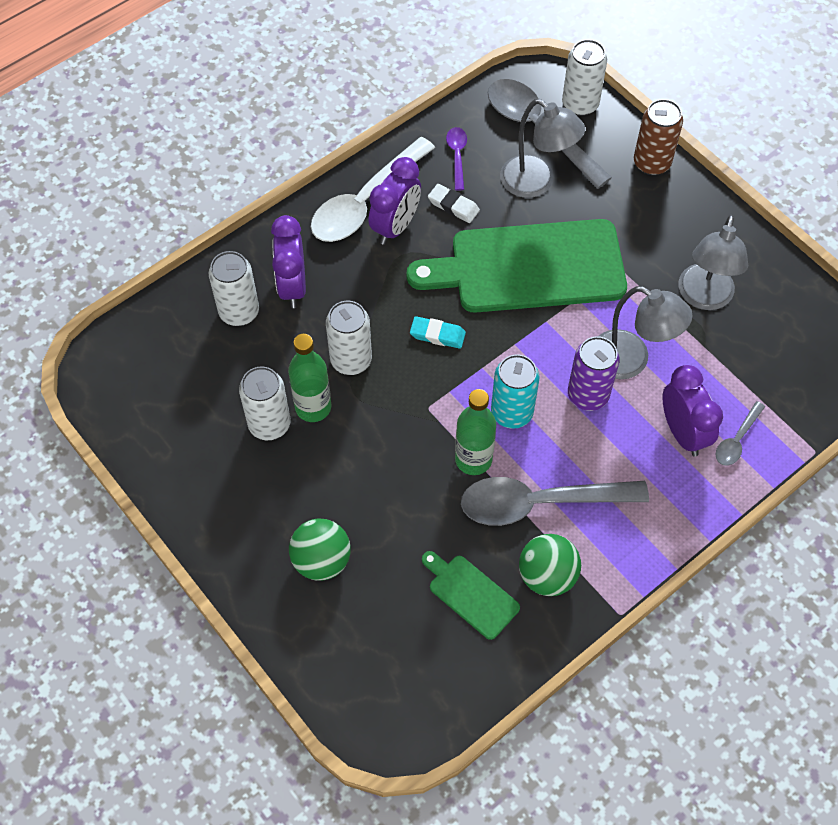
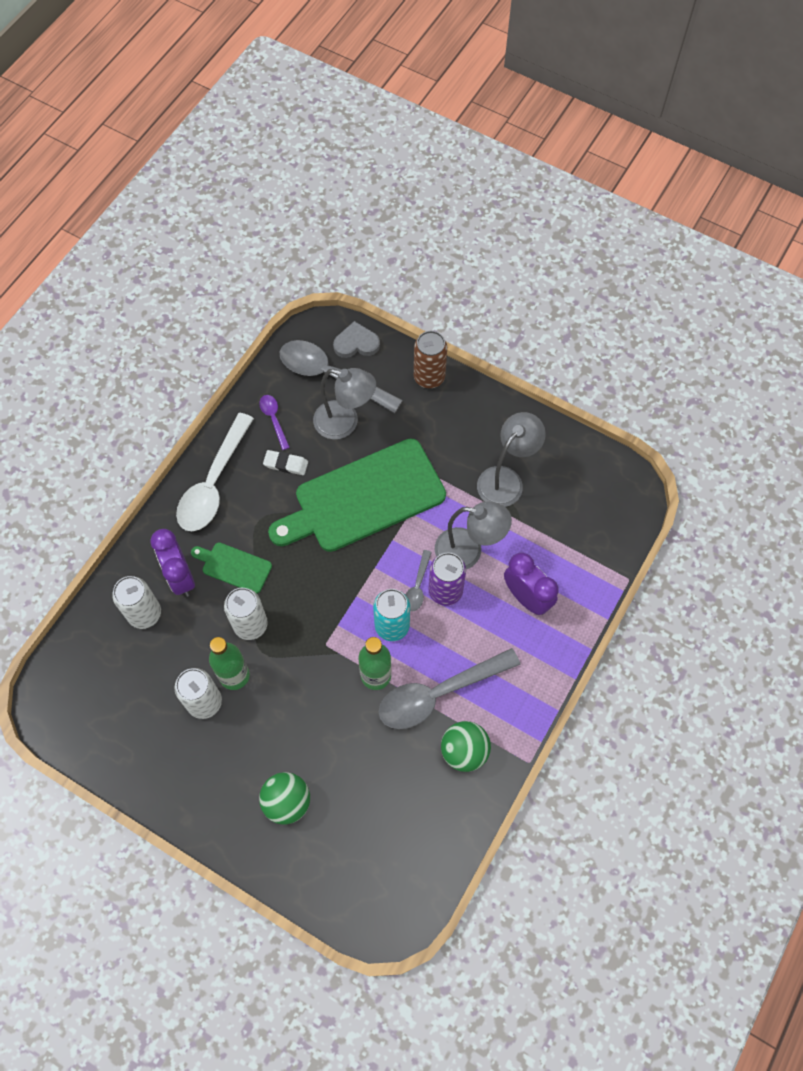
camera: 20 degrees left, 5 degrees up
purple clock [368,157,421,245] -> none
turquoise eraser [410,316,466,349] -> none
green cutting board [422,551,520,640] -> green cutting board moved to [191,542,272,593]
white can [562,39,607,116] -> grey heart [333,321,380,358]
grey lamp [678,215,748,310] -> grey lamp turned 135 degrees counterclockwise [477,412,546,507]
grey spoon [716,401,765,466] -> grey spoon moved to [405,550,432,611]

